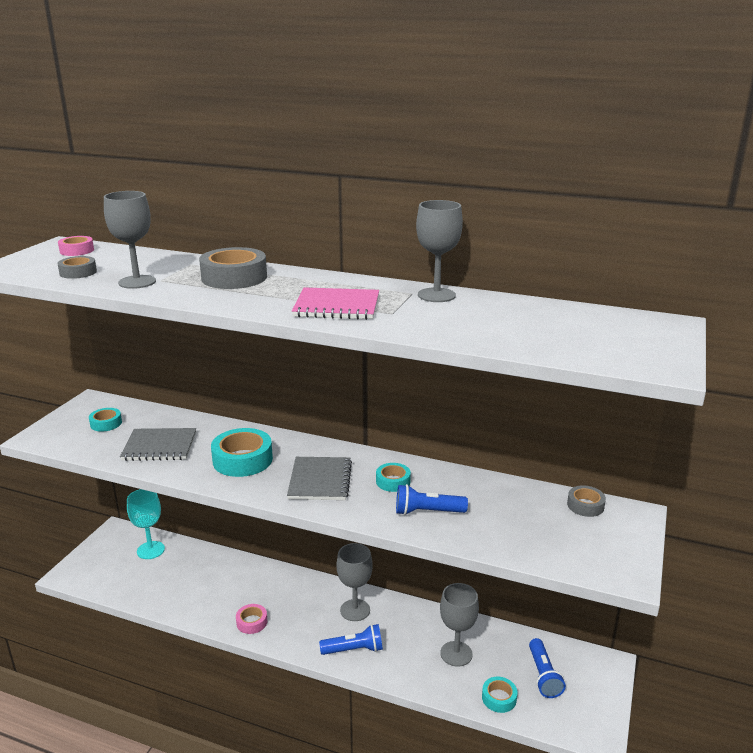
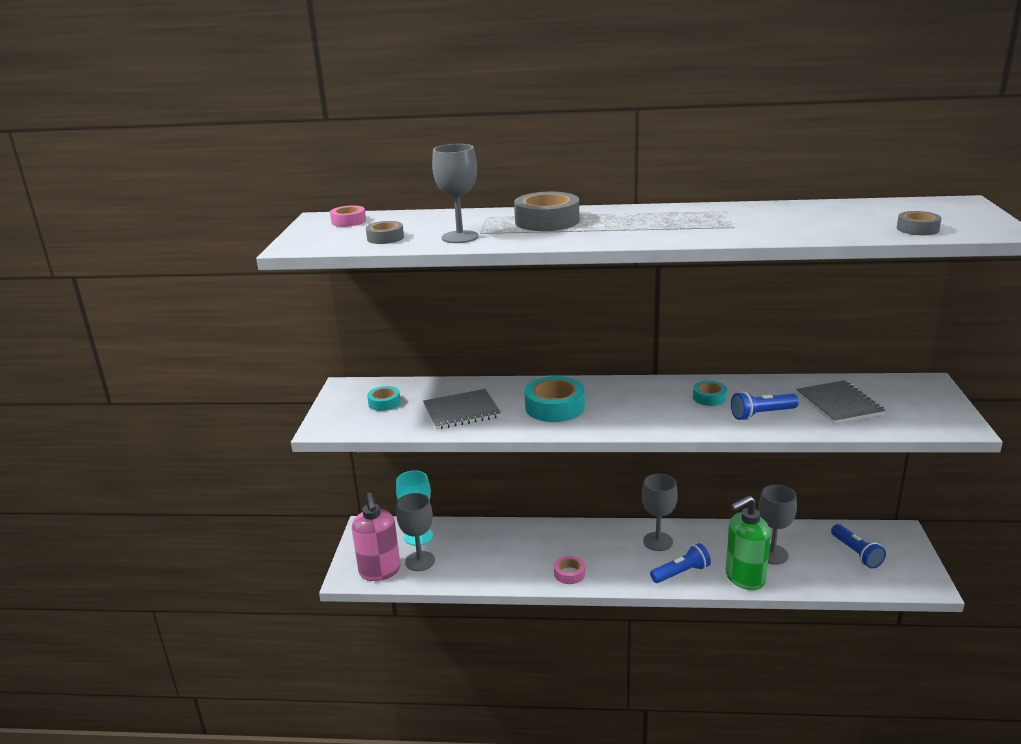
camera: 15 degrees left, 0 degrees up
grey notebook [287,457,352,500] -> grey notebook moved to [796,380,886,424]
pink notebook [292,287,379,320] -> none
grey goblet [416,200,463,302] -> grey goblet moved to [396,493,435,571]
turquoise tape [482,677,517,713] -> none
grey tape [567,486,606,517] -> grey tape moved to [897,211,942,235]
none -> pink soap dispenser [352,493,401,581]
none -> green soap dispenser [726,495,771,590]

